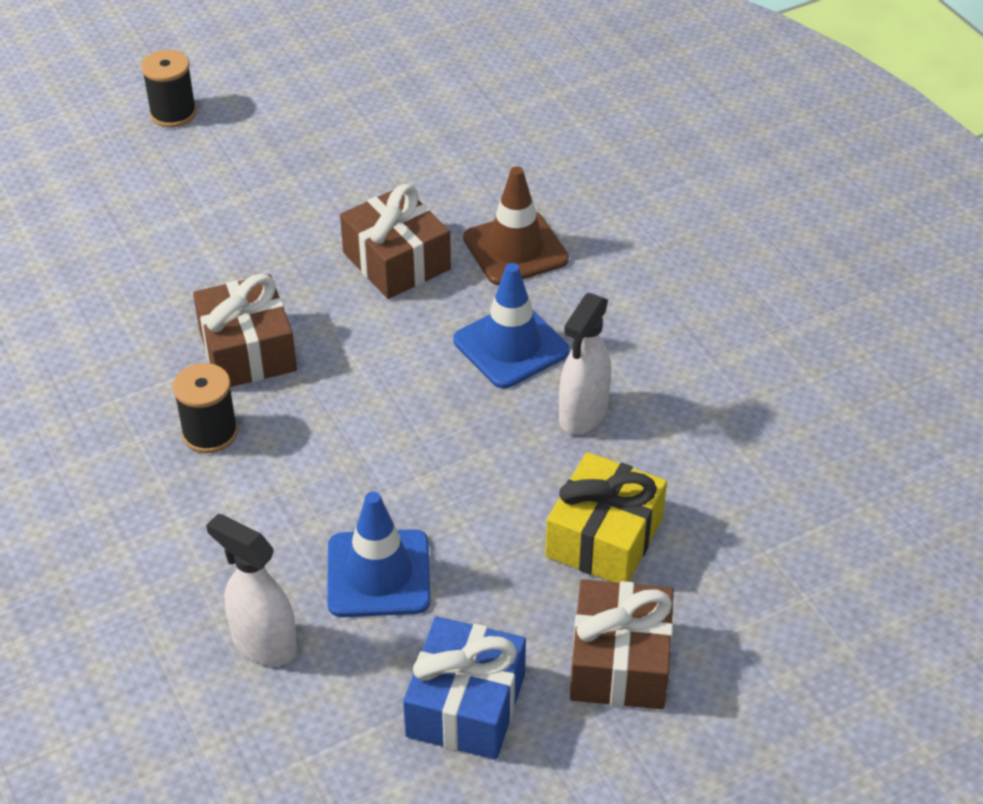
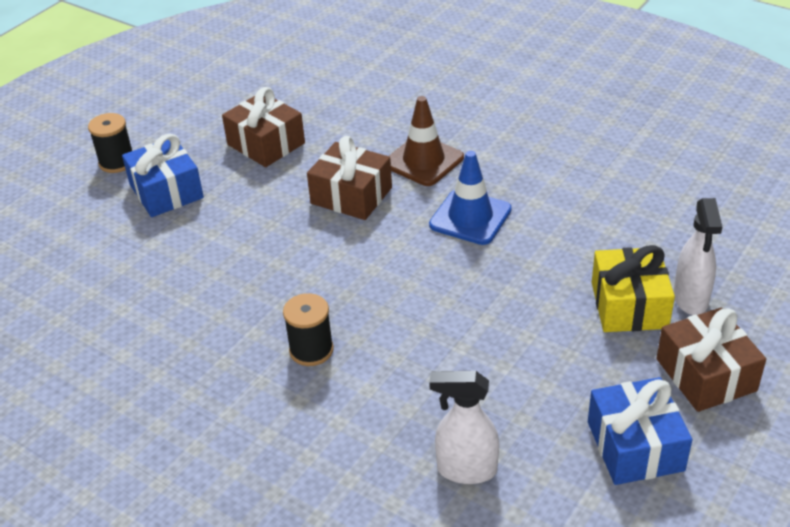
camera: 25 degrees left, 5 degrees down
brown gift [193,274,297,387] -> brown gift moved to [222,87,305,167]
blue traffic cone [327,492,431,617] -> none
white spray bottle [559,293,611,434] -> white spray bottle moved to [674,198,722,315]
none -> blue gift [122,134,204,217]

